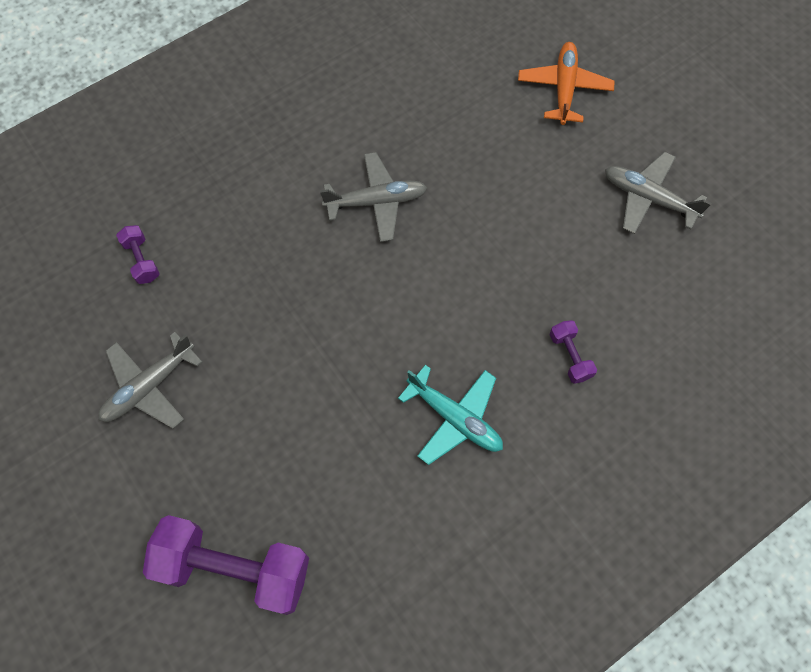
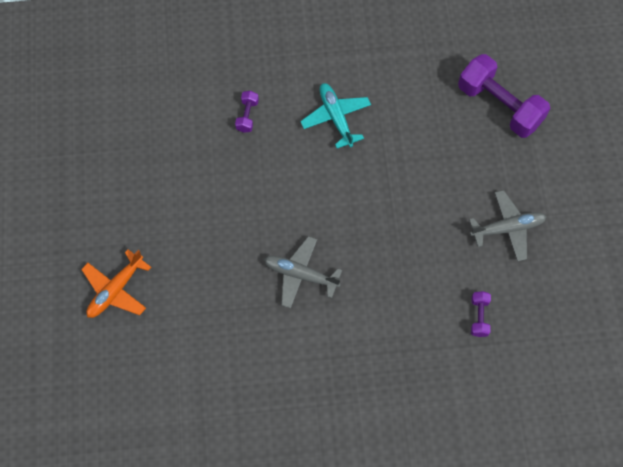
camera: 150 degrees left, 0 degrees up
grey plane [605,152,711,234] -> none

